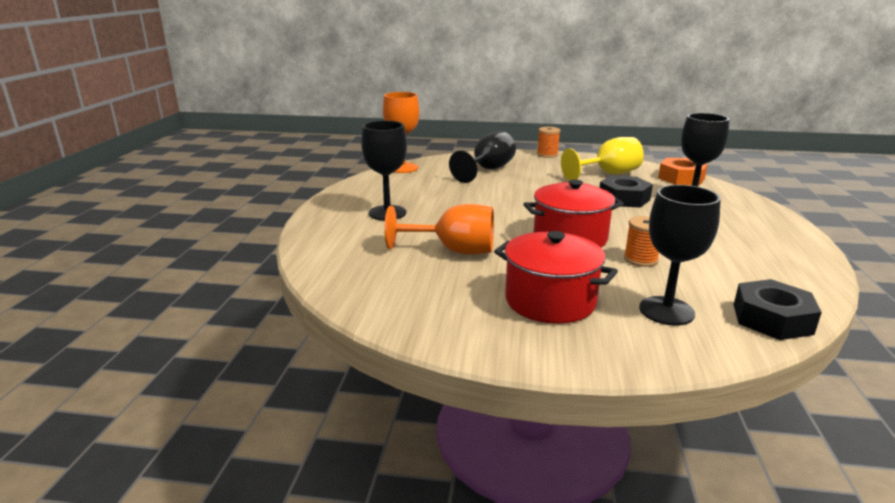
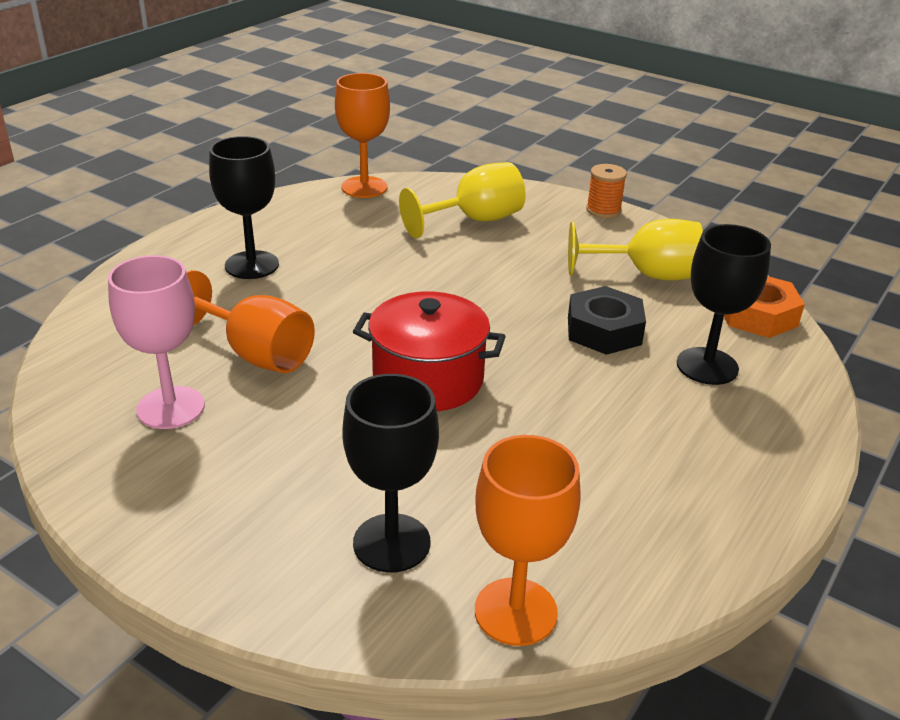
camera: 25 degrees right, 10 degrees up
black goblet [449,131,516,183] -> yellow goblet [399,162,526,238]
red pot [494,231,618,324] -> none
orange spool [624,216,659,267] -> none
black nut [734,279,822,340] -> orange goblet [475,435,581,646]
none -> pink goblet [108,255,205,429]

